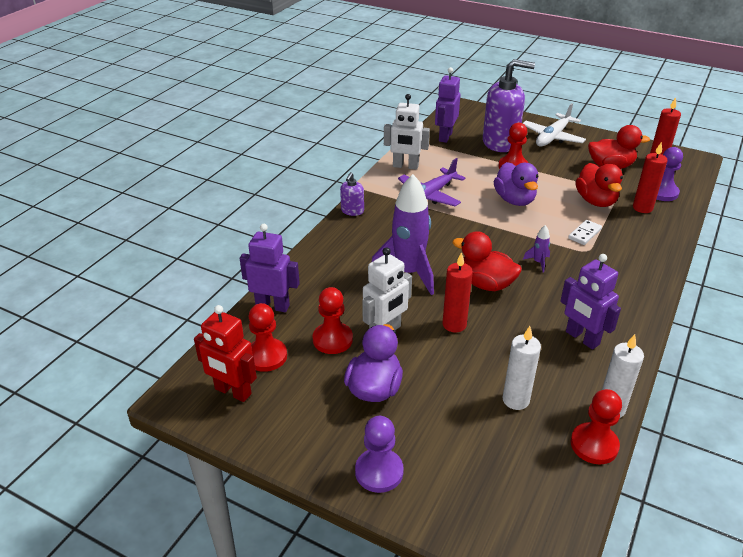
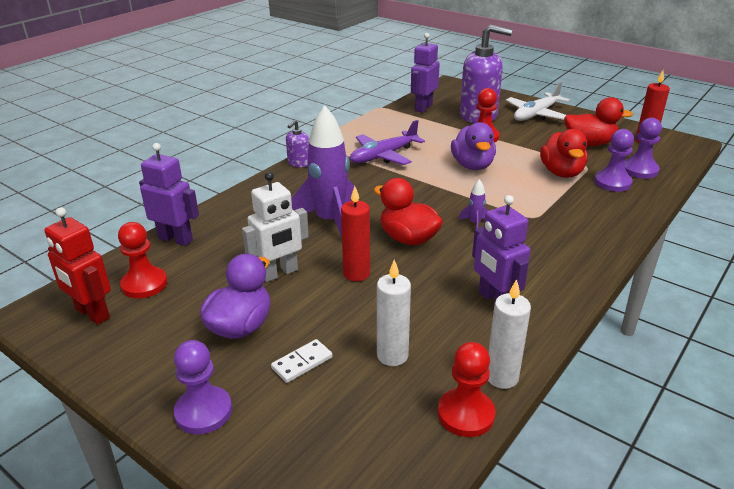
camera: 10 degrees right, 5 degrees down
red pawn [313,287,353,354] -> none
white robot [384,94,430,170] -> none
white domino [568,220,602,245] -> white domino moved to [271,339,333,383]
red candle [633,142,668,213] -> purple pawn [594,129,634,192]

